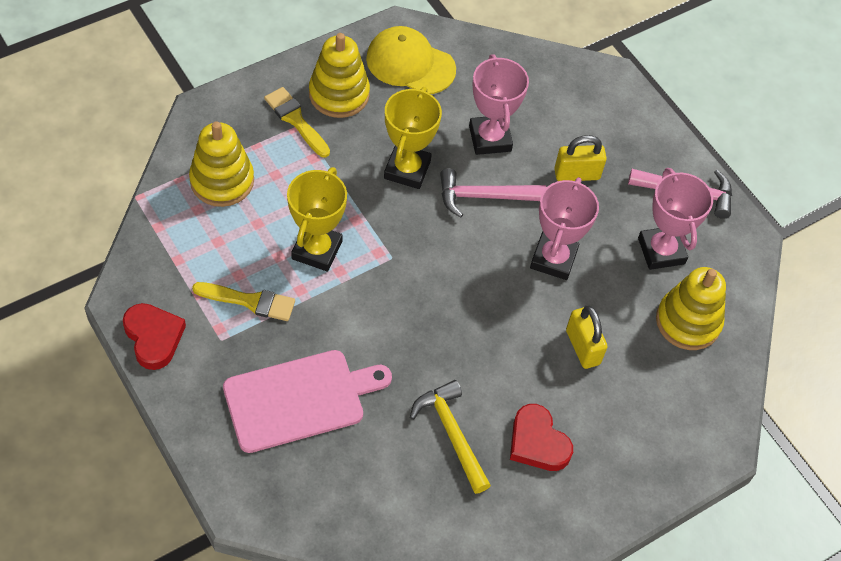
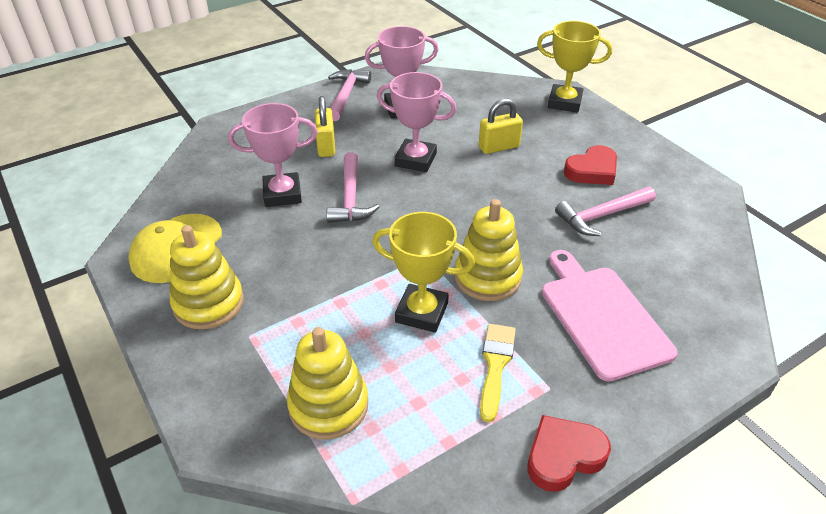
camera: 85 degrees left, 15 degrees down
yellow brush [264,87,330,157] -> none
yellow trophy [384,87,442,189] -> yellow trophy moved to [537,21,612,112]
yellow hammer [410,380,491,494] -> pink hammer [555,187,656,236]
yellow stacking toy [656,267,726,350] -> yellow stacking toy moved to [455,199,523,301]

